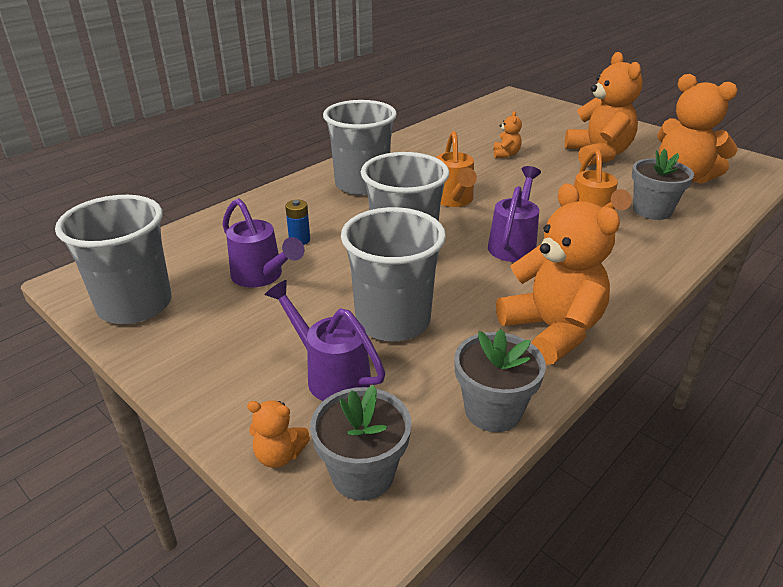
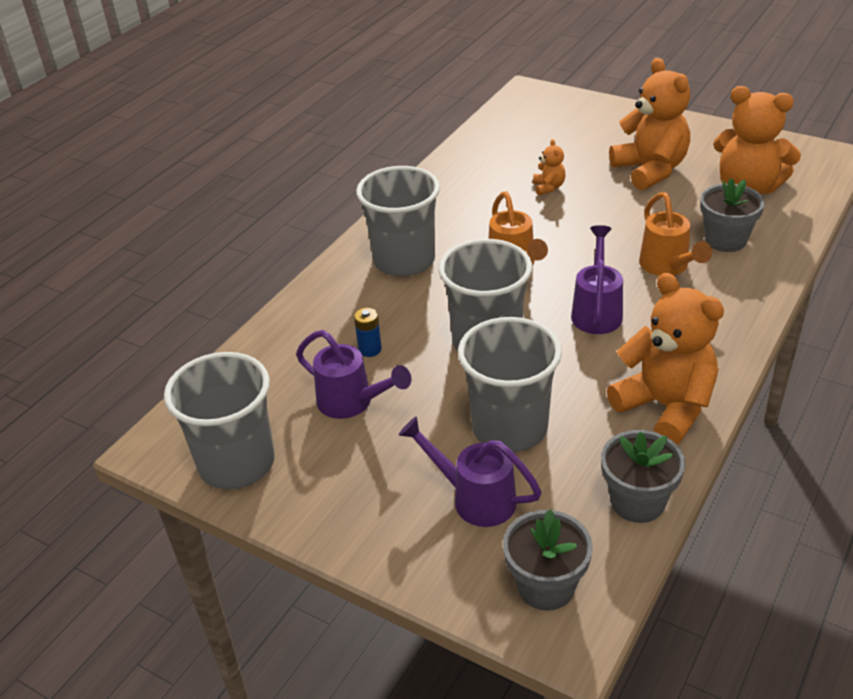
camera: 10 degrees left, 5 degrees up
orange teddy bear [247,401,310,468] -> none

